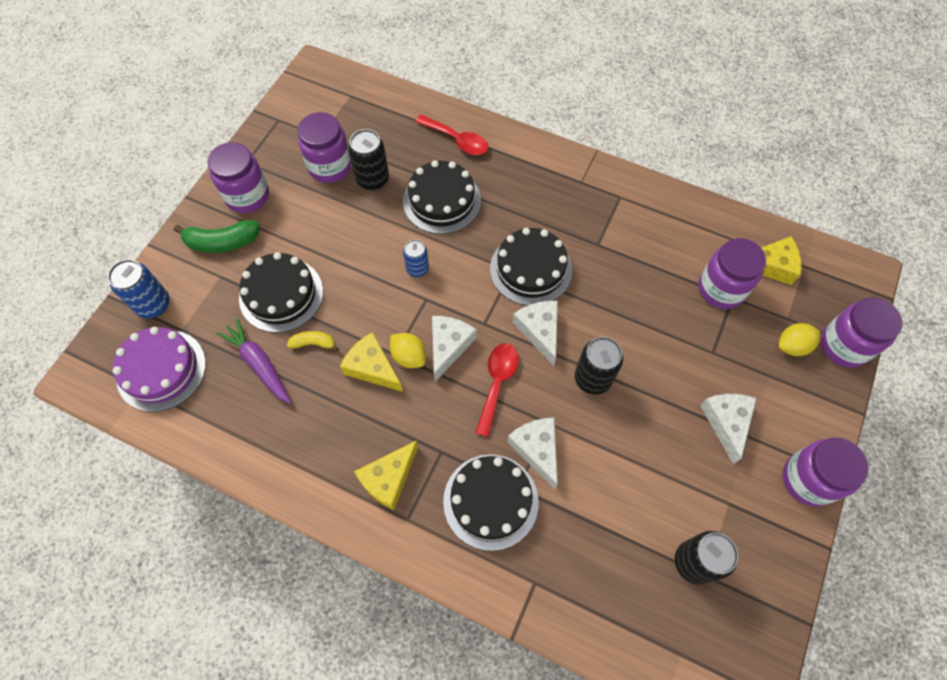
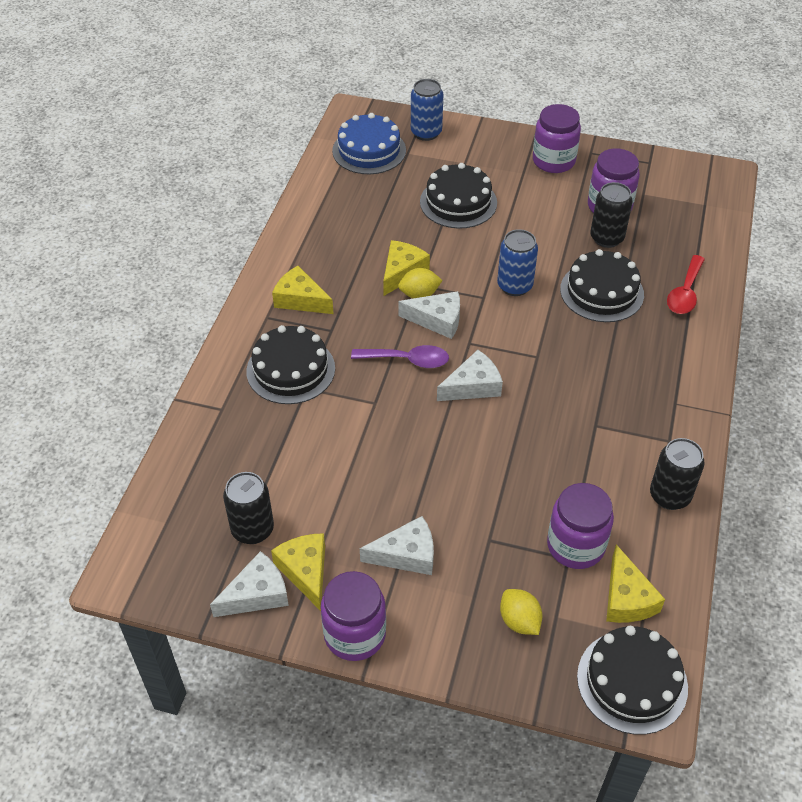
camera: 80 degrees right, 15 degrees down
purple cake [113,327,206,412] -> blue cake [332,113,406,174]
green banana [174,220,260,253] -> none
purple carrot [216,318,291,404] -> none
yellow banana [287,331,339,352] -> none
yellow lemon [390,333,426,368] -> yellow lemon turned 45 degrees clockwise [398,268,443,299]
blue can [403,240,429,277] -> blue can [497,229,538,296], size x1.55
red spoon [475,343,519,437] -> purple spoon [351,345,449,368]
black cake [490,228,572,306] -> black cake moved to [577,626,688,735]
white cheese [507,418,558,489] -> white cheese moved to [210,551,289,617]
black can [575,337,623,394] -> black can moved to [650,438,705,510]
purple jar [821,297,903,368] -> none
none -> yellow cheese [271,533,325,611]

